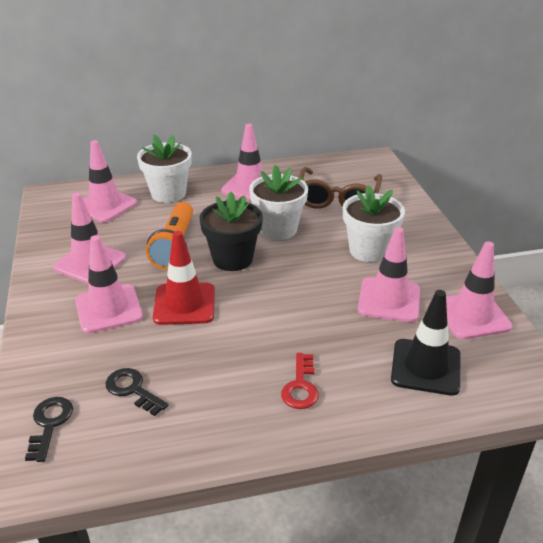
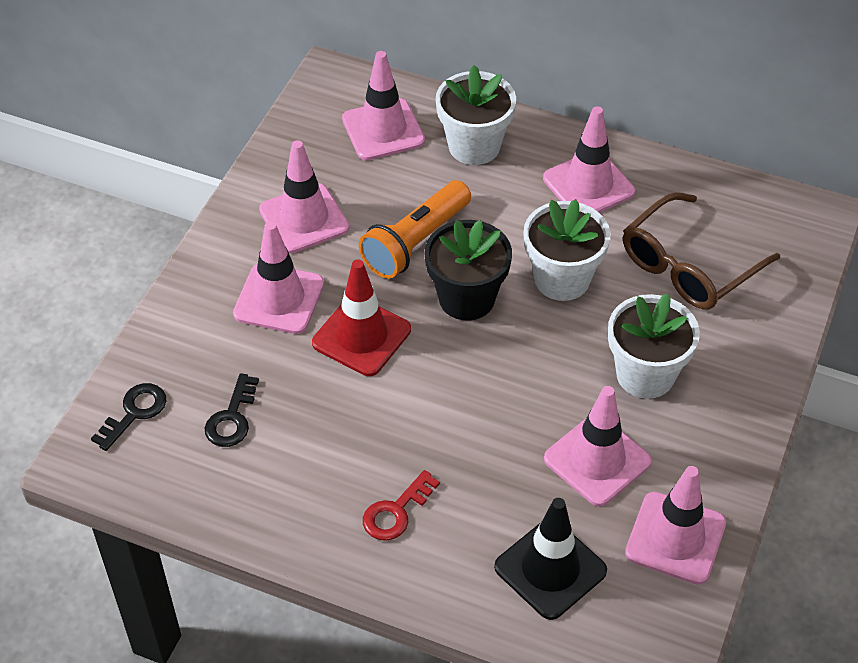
camera: 35 degrees right, 15 degrees up
black key [106,368,168,416] -> black key turned 150 degrees counterclockwise [205,373,259,447]

